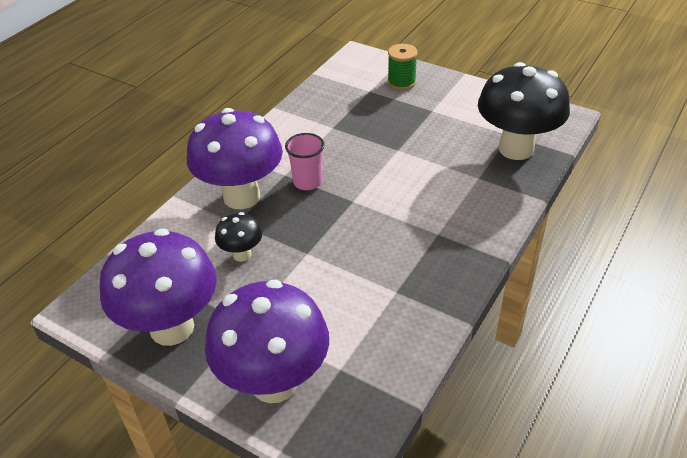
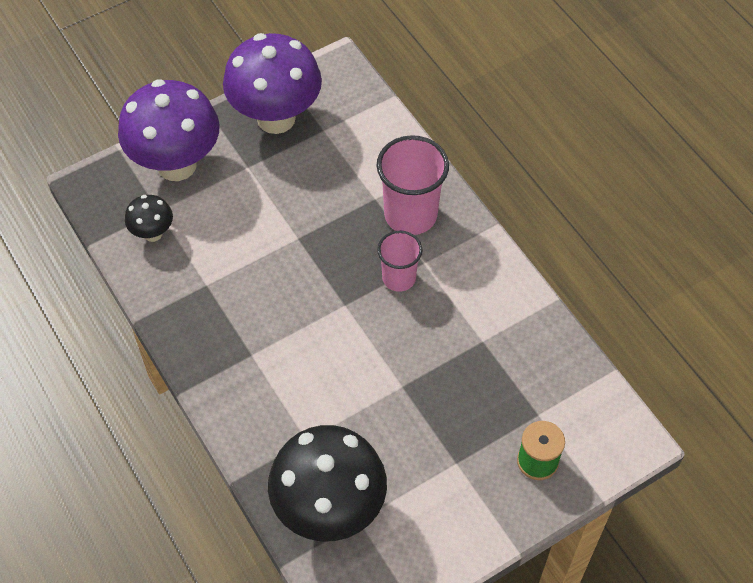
camera: 115 degrees right, 15 degrees up
purple mushroom [187,108,283,209] -> pink cup [377,135,449,235]
black mushroom [215,212,262,262] -> black mushroom moved to [125,195,173,242]

